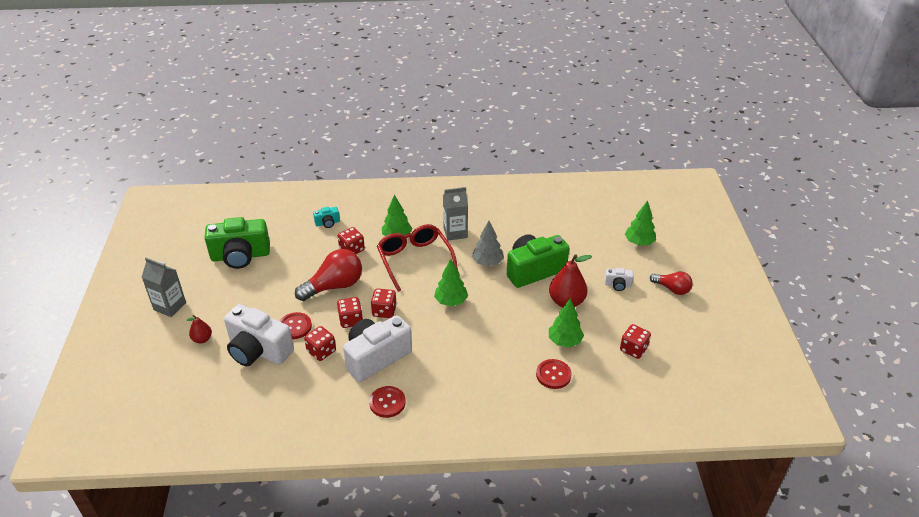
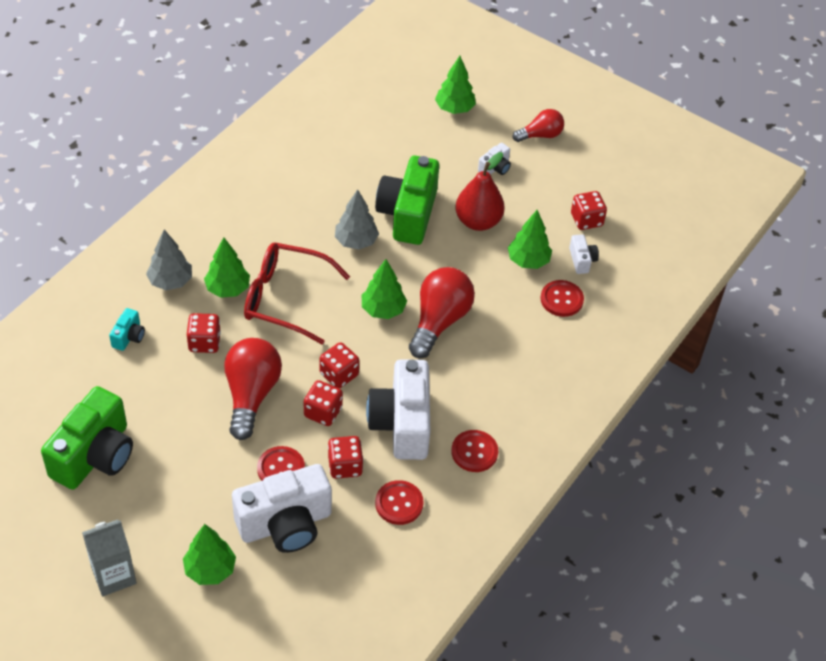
camera: 55 degrees left, 10 degrees up
red pear [187,315,212,343] -> green tree [183,524,236,585]
grey carton [443,187,468,240] -> none
none -> grey tree [146,230,192,290]
none -> red button [375,480,424,525]
none -> red light bulb [409,267,475,358]
none -> white camera [569,234,599,274]

